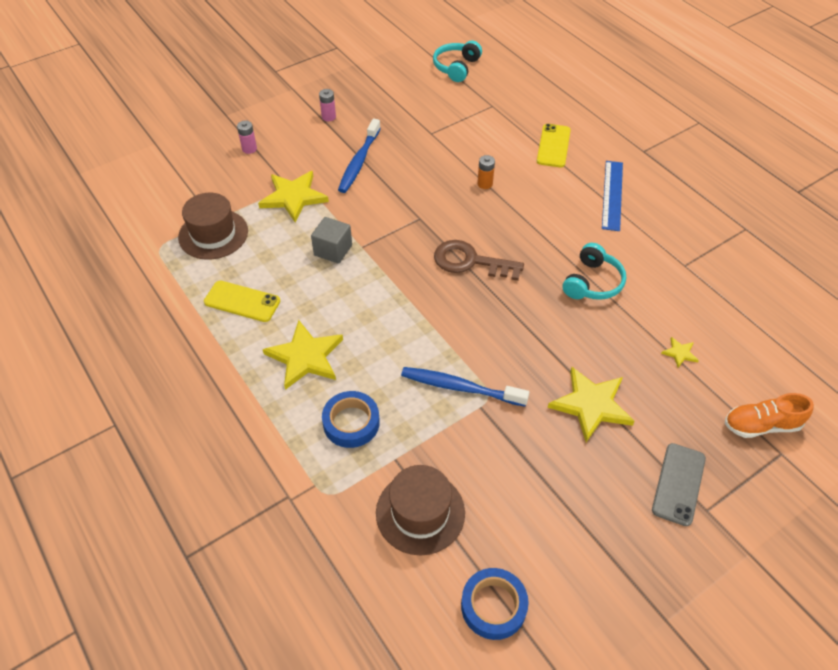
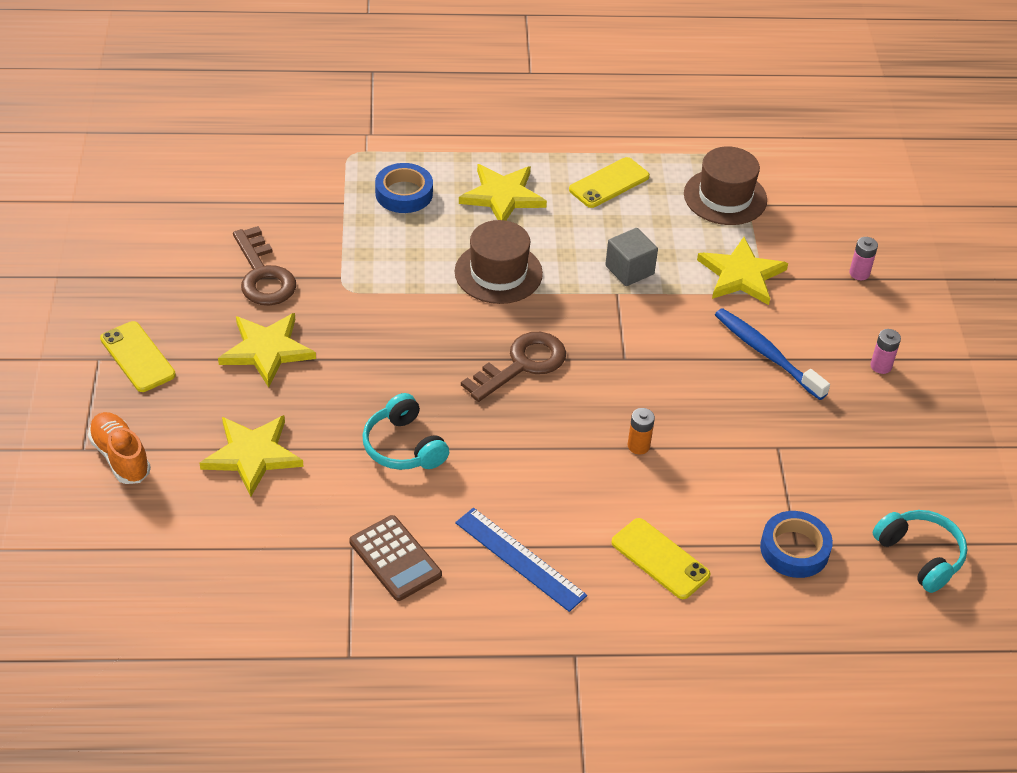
camera: 120 degrees right, 5 degrees down
brown hat [376,465,465,555] -> brown hat moved to [455,220,543,304]
blue toothbrush [401,367,529,406] -> none
blue tape [461,568,529,640] -> blue tape moved to [760,511,833,578]
grey phone [652,443,706,526] -> yellow phone [100,321,176,392]
yellow star [661,337,699,368] -> yellow star [199,415,304,497], size x2.22
orange shoe [725,393,814,438] -> orange shoe turned 60 degrees counterclockwise [88,412,151,484]
none -> brown key [233,226,296,305]
none -> brown calculator [349,515,442,601]

